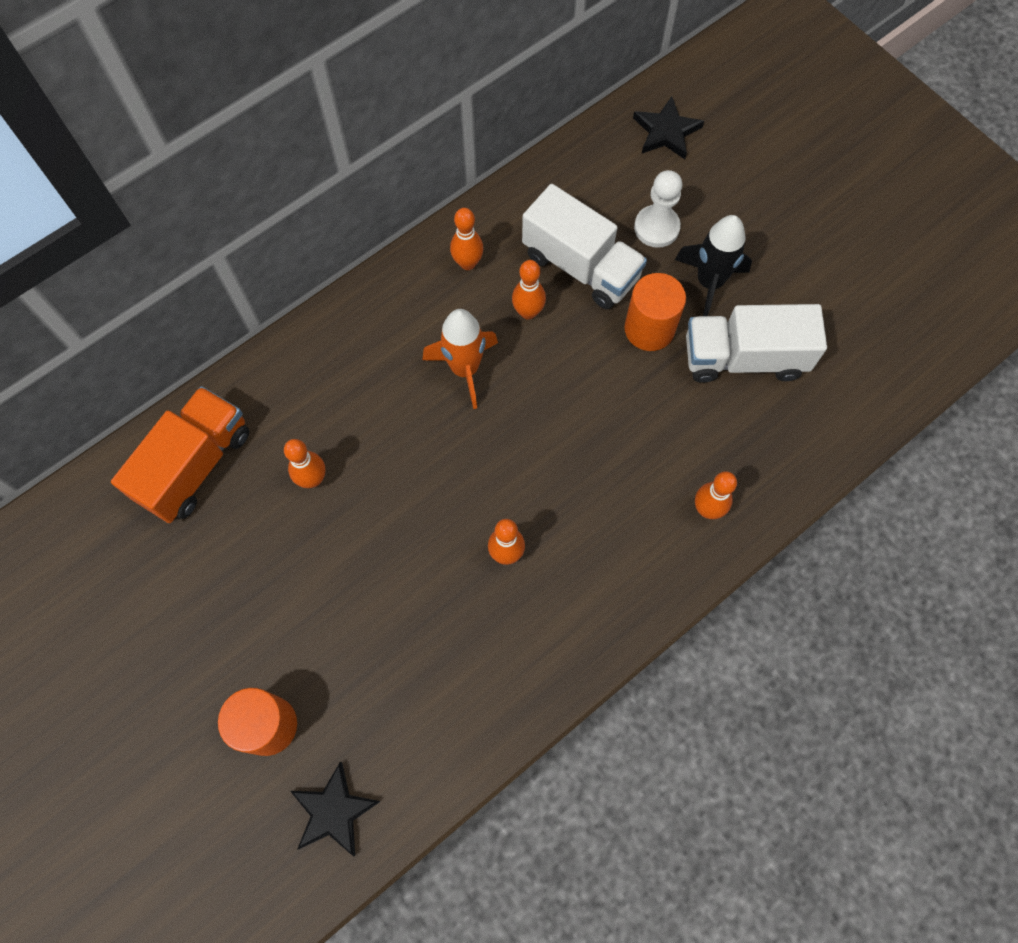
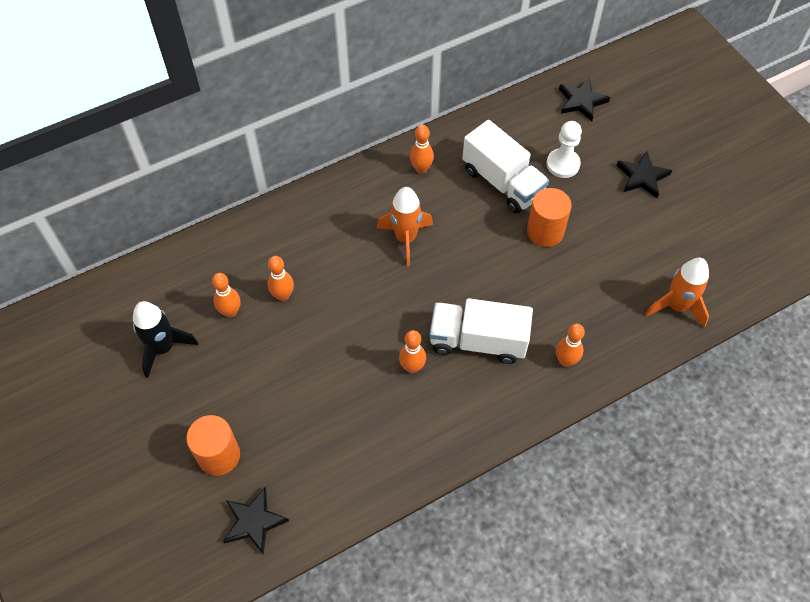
camera: 10 degrees right, 10 degrees down
orange truck [111,386,249,523] -> none
orange bowling pin [512,260,546,319] -> orange bowling pin moved to [212,273,241,318]
black rocket [675,215,752,316] -> black rocket moved to [133,301,198,378]
white truck [686,304,827,383] -> white truck moved to [429,298,533,364]
none -> black star [616,151,672,198]
none -> orange rocket [646,258,709,328]

